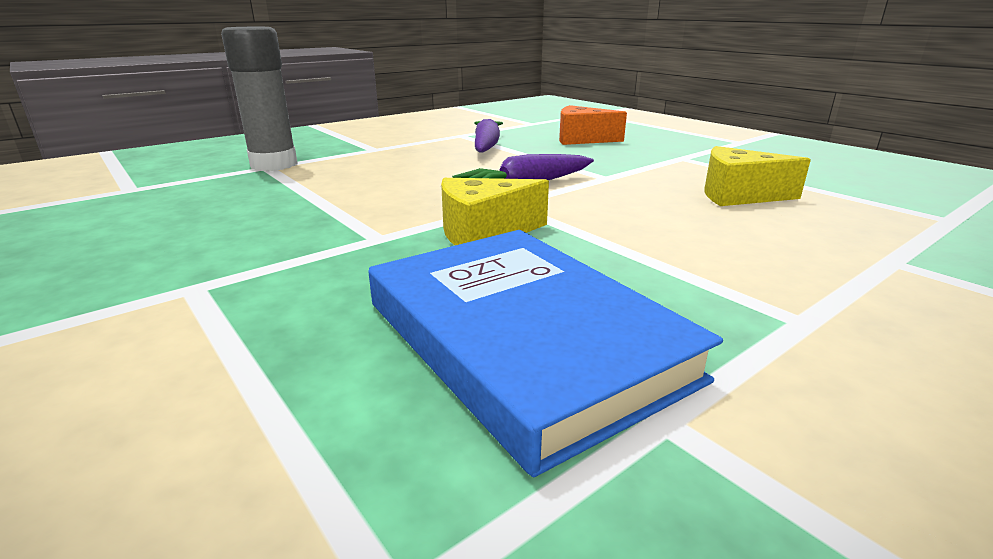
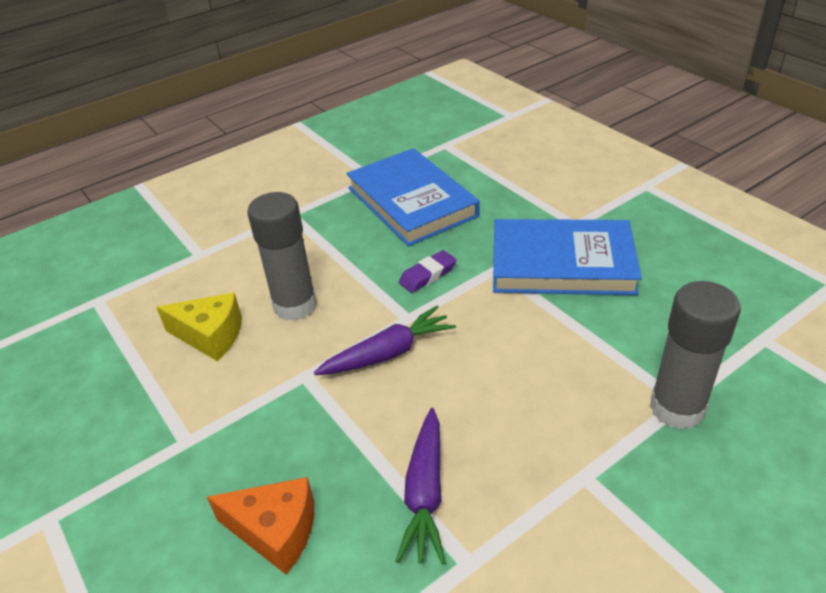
camera: 175 degrees left, 15 degrees up
yellow cheese [441,178,549,245] -> purple eraser [399,250,457,293]
none -> grey glue stick [247,192,317,321]
none -> blue book [493,219,642,295]

